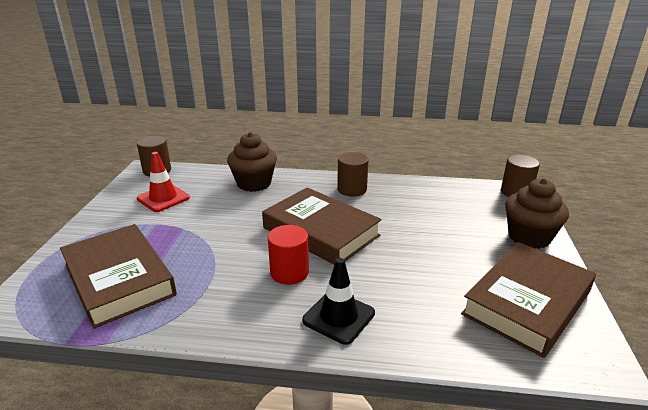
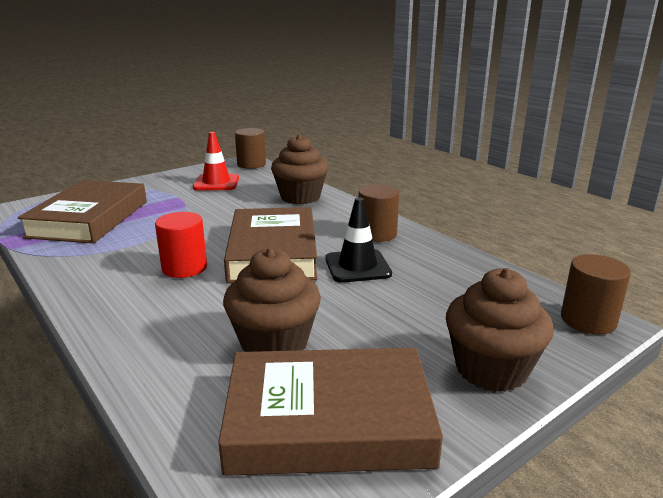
camera: 45 degrees right, 5 degrees down
black traffic cone [302,258,375,345] -> black traffic cone moved to [325,197,392,283]
none -> brown cupcake [223,247,321,352]

